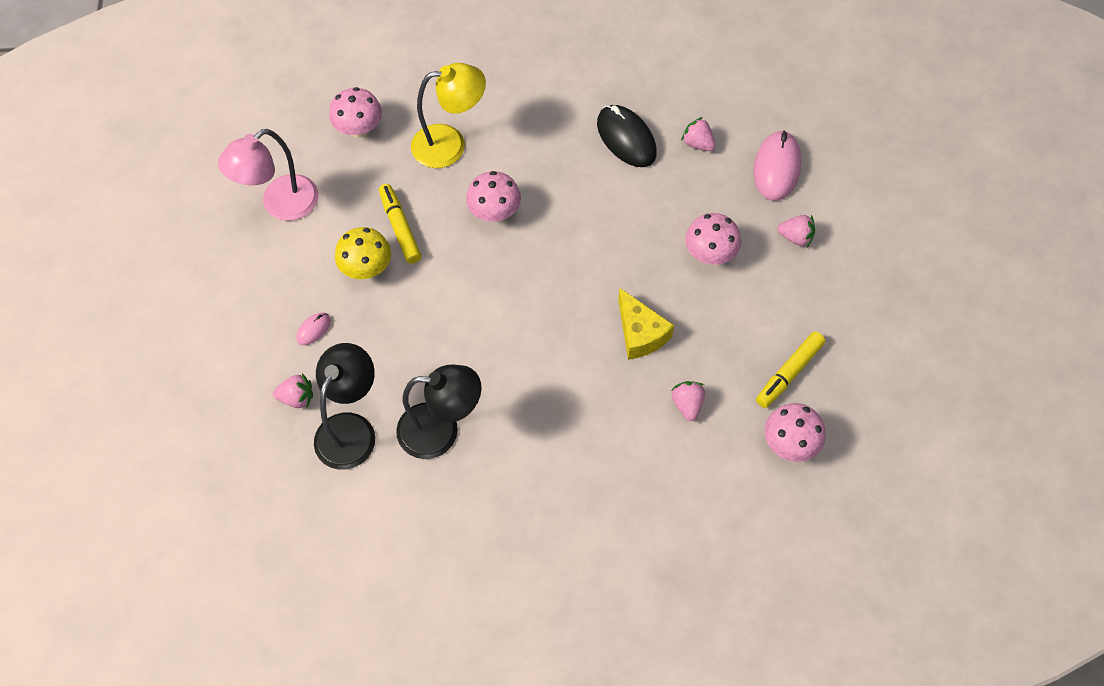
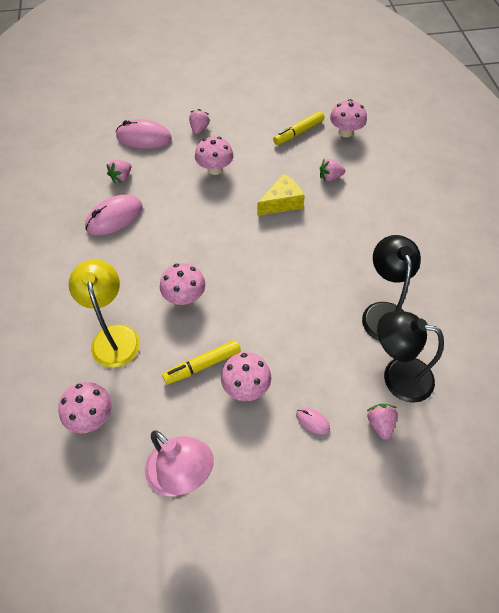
camera: 95 degrees left, 5 degrees down
yellow mushroom [335,227,391,279] -> pink mushroom [221,352,271,401]
black mouse [597,105,657,167] -> pink mouse [85,195,143,235]
yellow marker [756,332,826,408] -> yellow marker turned 105 degrees clockwise [273,111,325,145]

